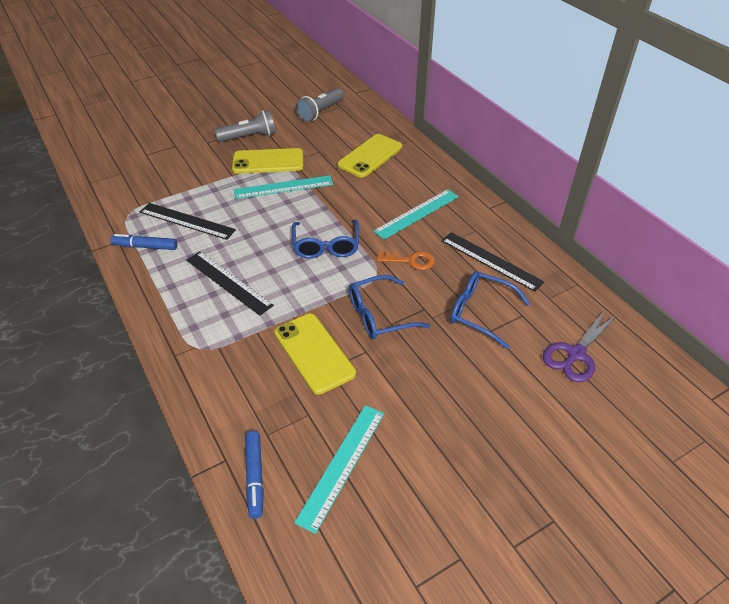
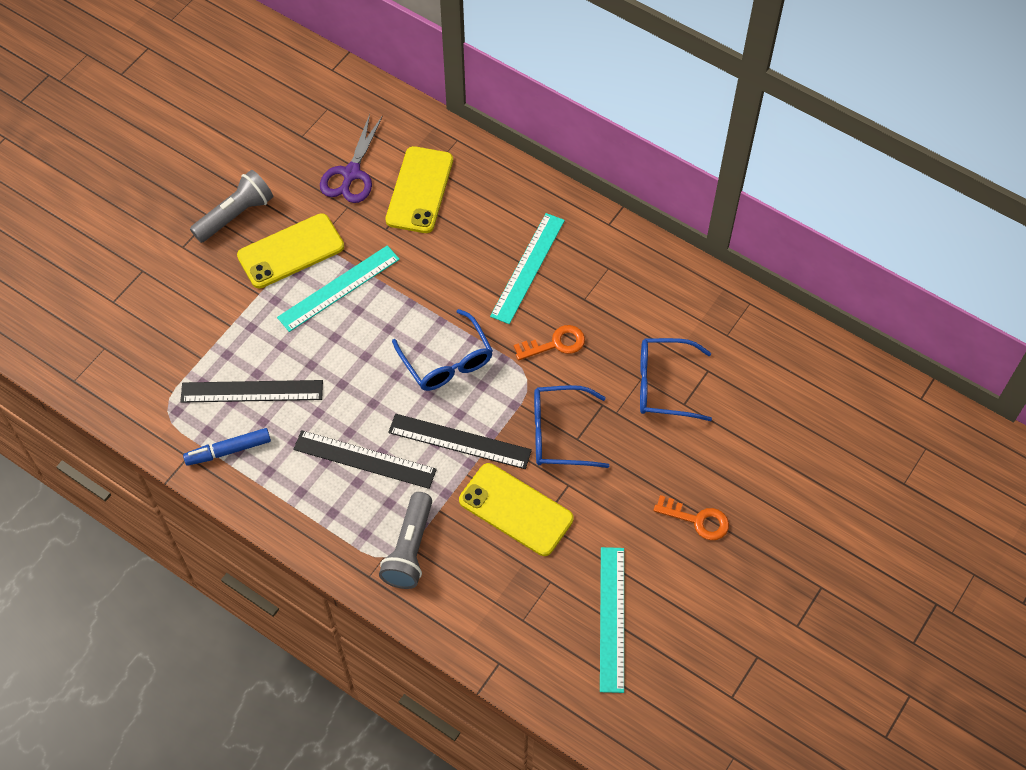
camera: 25 degrees left, 15 degrees up
blue marker [245,431,264,519] -> none
grey flashlight [296,88,344,122] -> grey flashlight moved to [379,492,432,589]
blue glasses [349,275,430,339] -> blue glasses turned 45 degrees clockwise [534,385,609,468]
black ruler [441,232,544,292] -> black ruler moved to [388,414,532,469]
purple scissors [543,310,618,382] -> purple scissors moved to [320,114,383,203]
none -> orange key [653,495,729,540]

